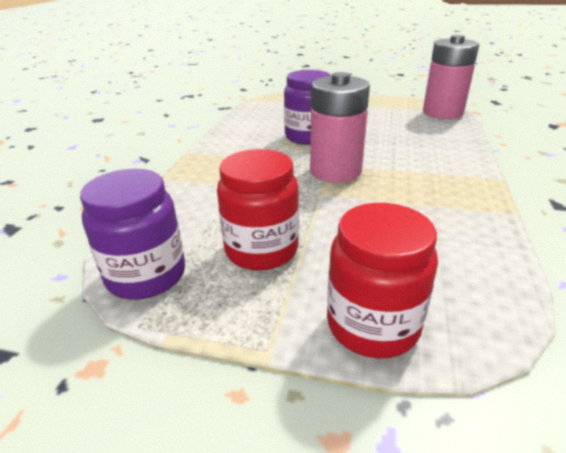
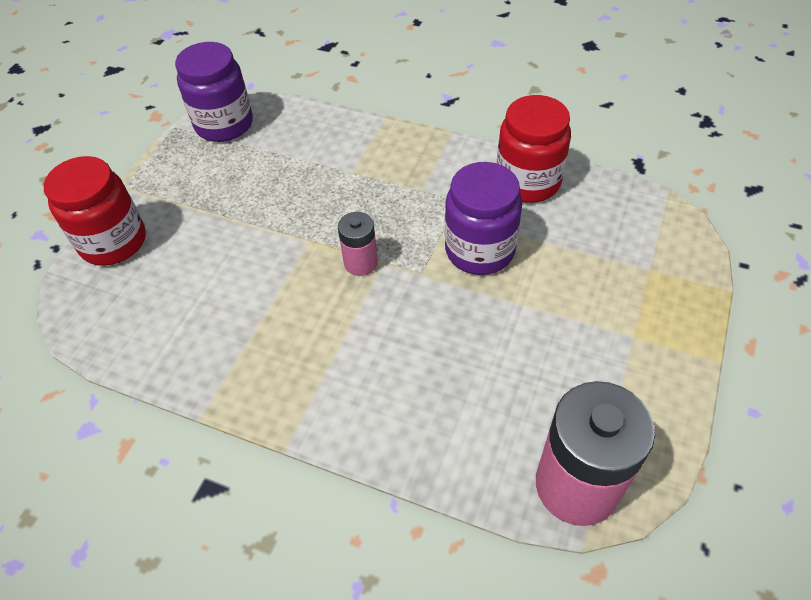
camera: 100 degrees right, 20 degrees up
red jar [217,149,299,270] -> red jar moved to [497,95,571,203]
pink battery [310,72,370,183] -> pink battery [338,212,378,276], size x0.51

